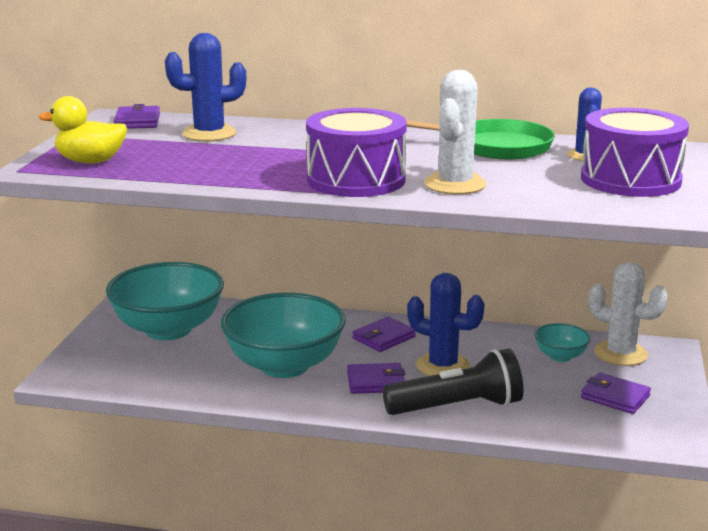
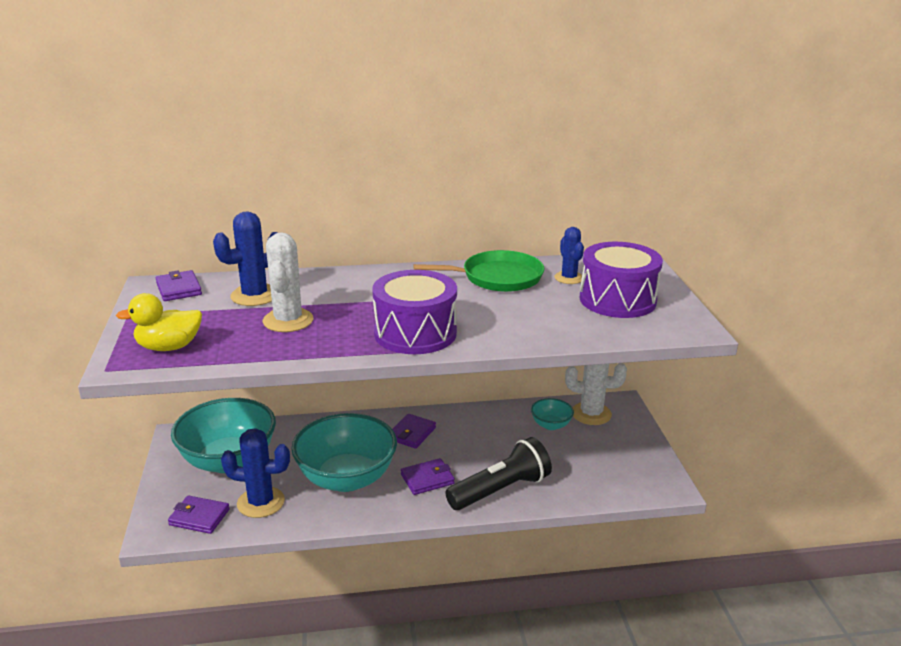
camera: 20 degrees left, 5 degrees up
blue cactus [407,273,484,376] -> blue cactus moved to [221,428,290,518]
white cactus [424,70,487,194] -> white cactus moved to [263,232,313,332]
purple wallet [581,373,651,414] -> purple wallet moved to [168,495,230,534]

